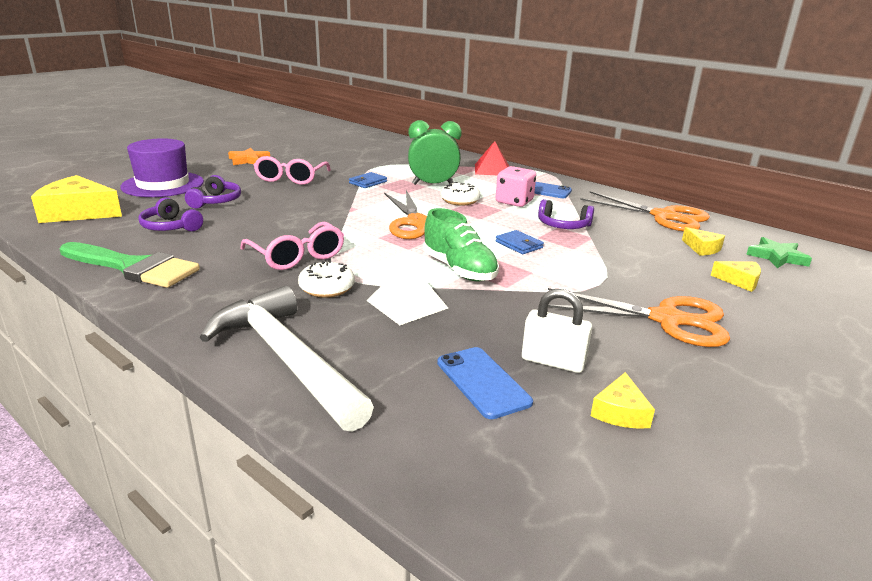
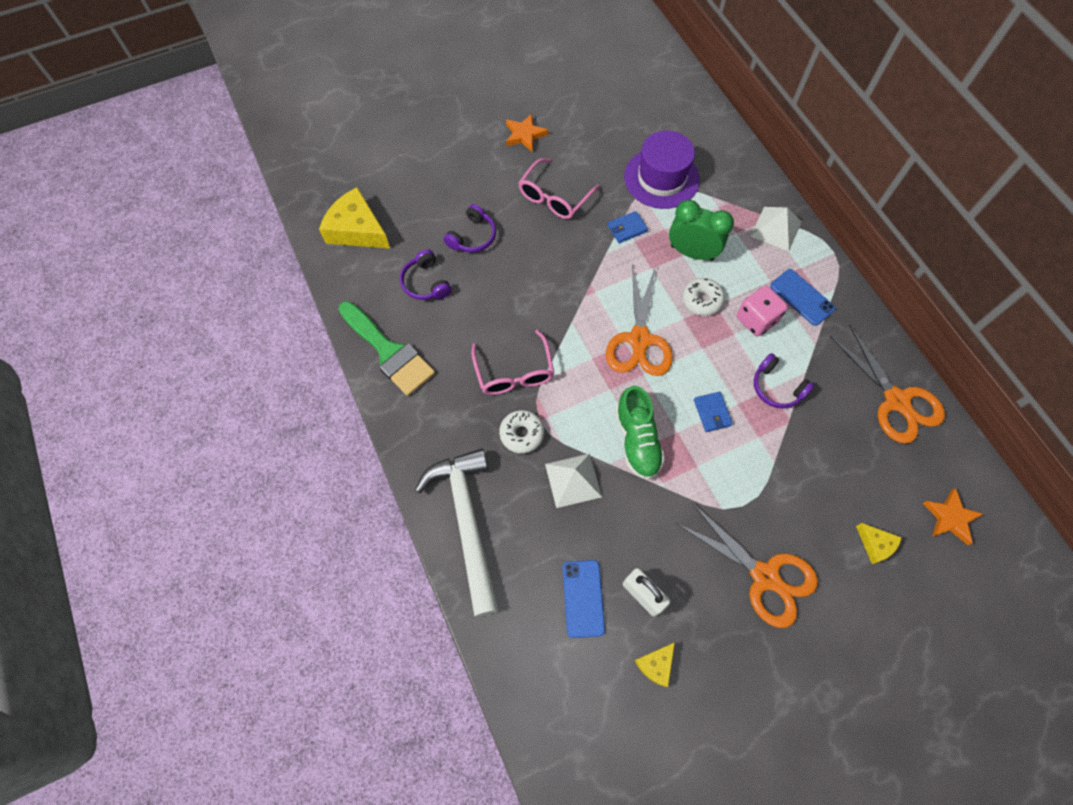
camera: 25 degrees right, 40 degrees up
purple hat [120,138,204,197] -> purple hat moved to [624,131,700,209]
red pyramid [475,141,509,175] -> white pyramid [751,207,802,251]
yellow cheese [682,227,725,256] -> none
green star [746,237,812,268] -> orange star [923,488,983,545]

